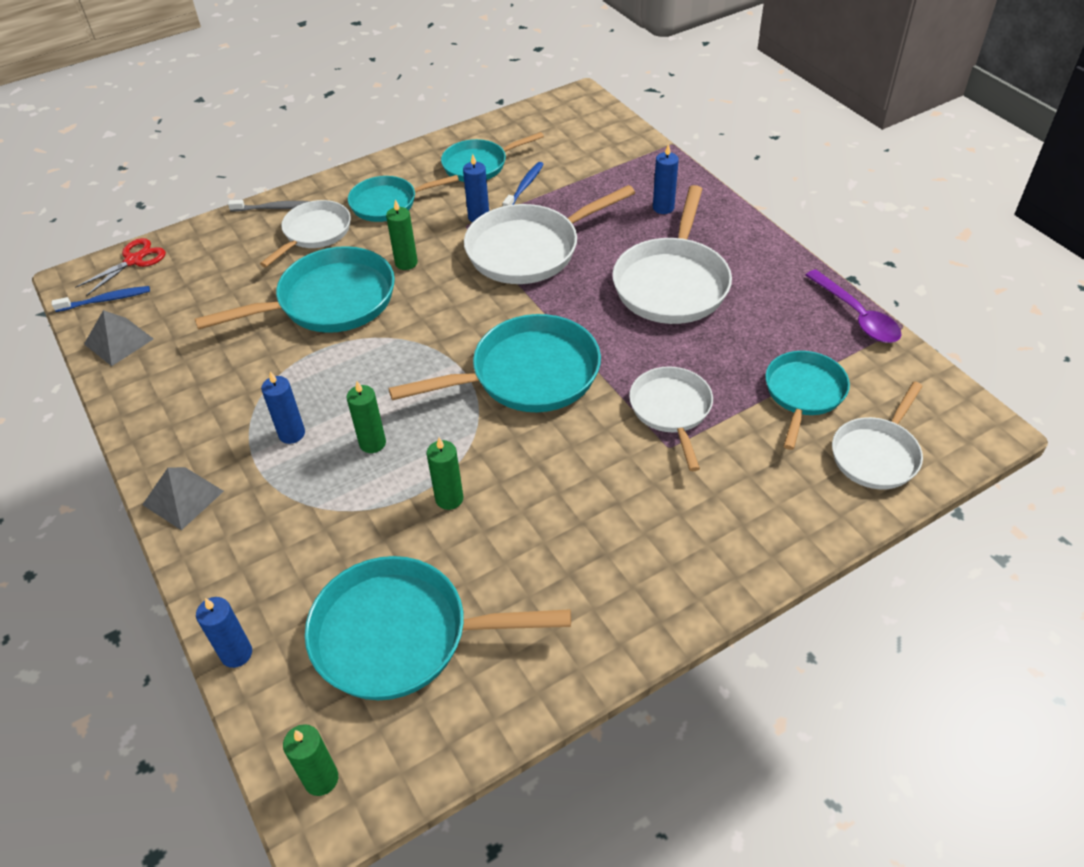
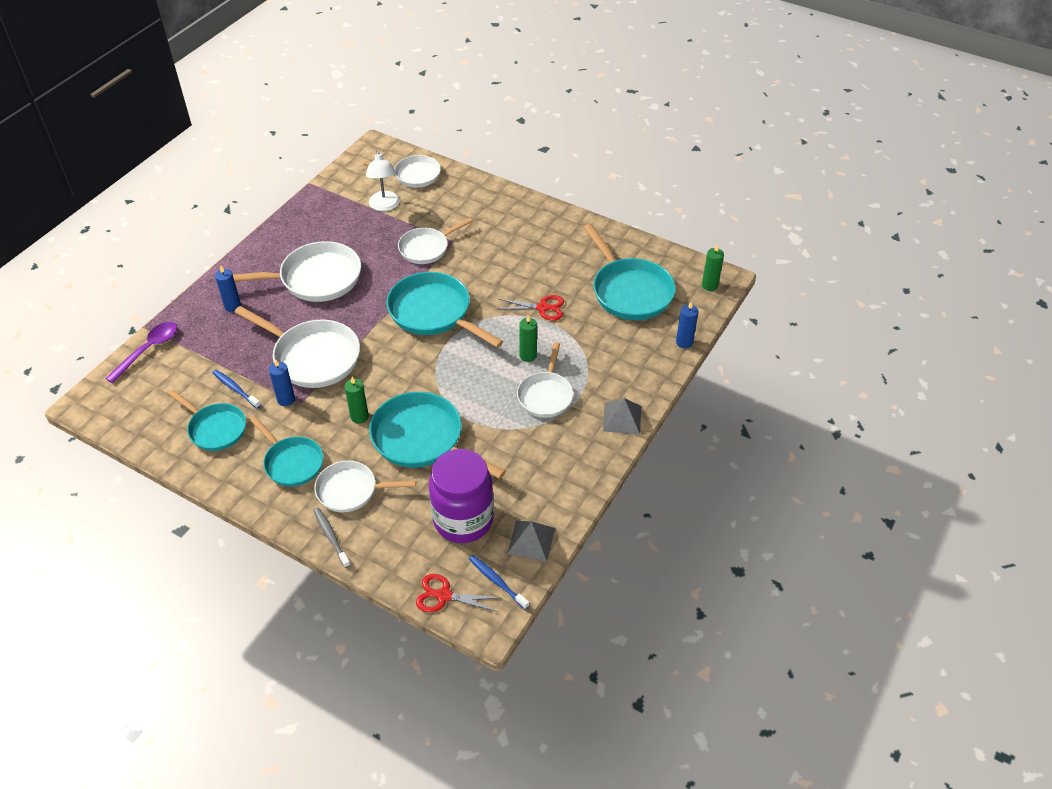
camera: 120 degrees left, 0 degrees up
blue candle [261,371,305,444] -> white pan [517,342,573,418]
green candle [426,438,463,510] -> red scissors [499,295,564,320]
blue toothbrush [503,162,544,206] -> blue toothbrush turned 45 degrees clockwise [213,370,261,409]
turquoise pan [765,351,850,450] -> white lamp [366,150,400,211]
purple spoon [806,269,901,343] -> purple spoon moved to [105,322,177,383]
none -> purple jar [429,449,494,543]

